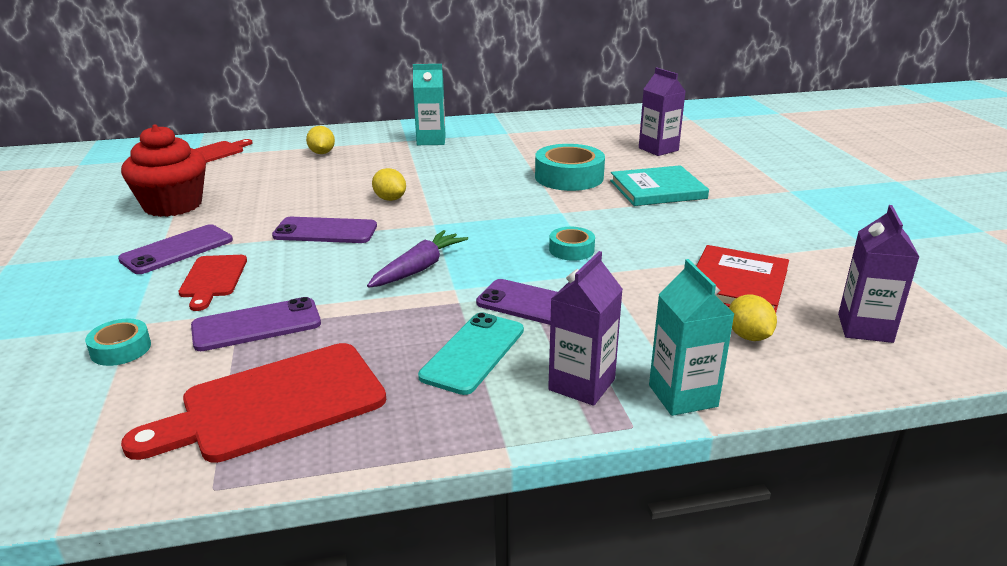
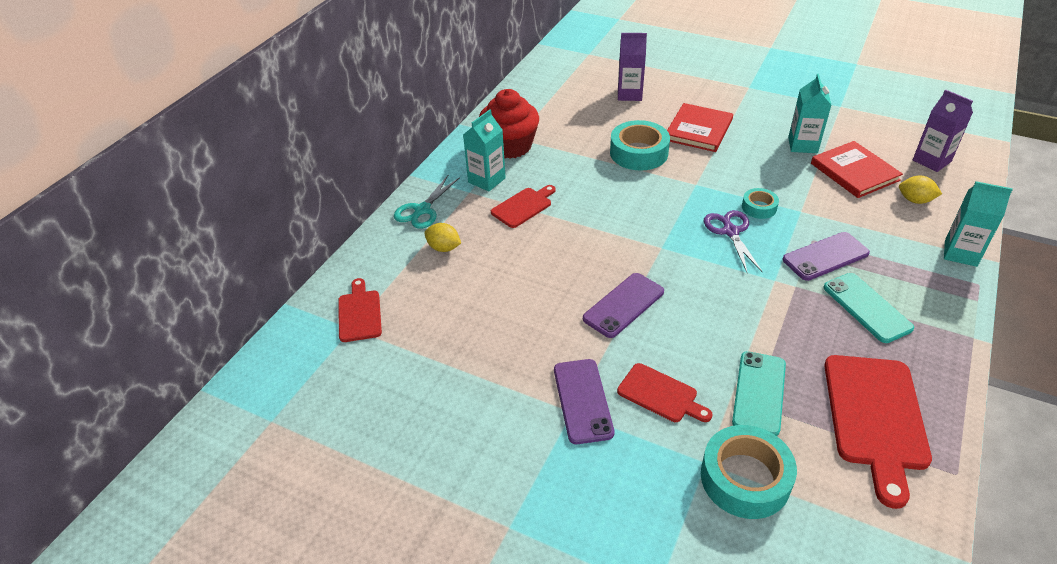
camera: 50 degrees left, 15 degrees up
turquoise tape [85,319,151,366] -> turquoise tape [701,425,797,519], size x1.85
red cupcake [121,124,206,217] -> red cupcake moved to [479,89,539,159]
purple phone [191,297,321,351] -> turquoise phone [732,351,786,436]
purple carrot [367,230,468,288] -> none
yellow lemon [372,168,406,201] -> none
purple carton [548,251,623,406] -> none
turquoise book [610,165,709,206] -> red book [667,103,733,152]
none -> turquoise scissors [394,175,460,229]
none -> red cutting board [491,185,556,228]
none -> purple scissors [704,210,762,274]
none -> turquoise carton [788,74,831,153]

